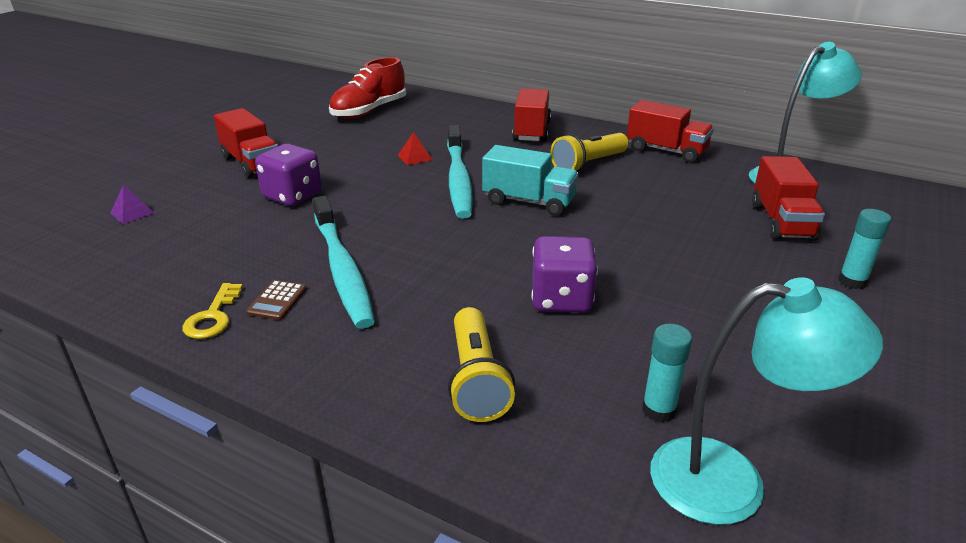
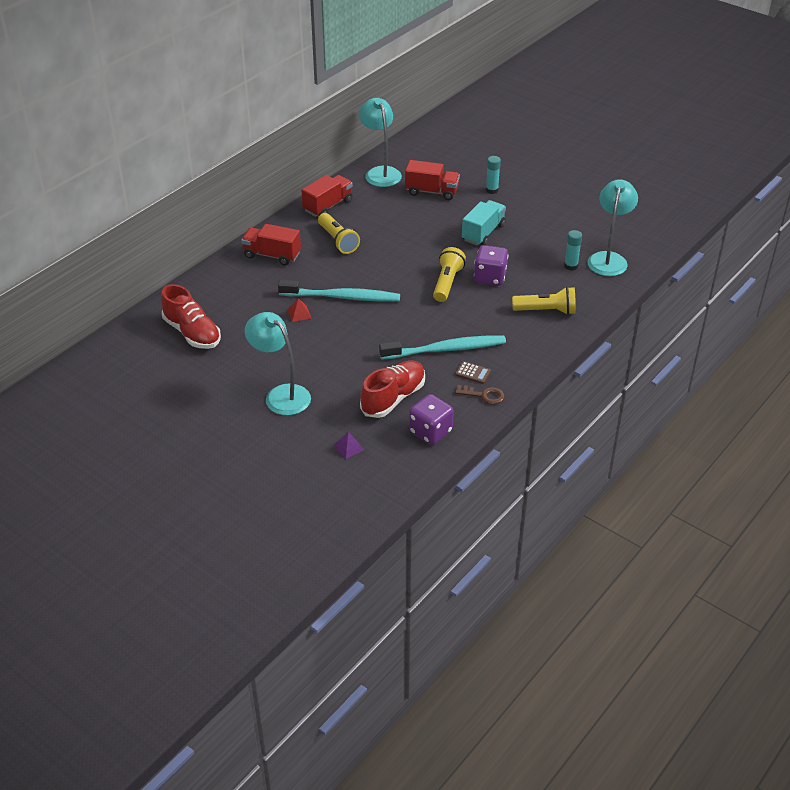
camera: 80 degrees left, 10 degrees up
yellow key [183,283,243,339] -> brown key [455,385,505,405]
red truck [214,108,278,178] -> turquoise lamp [244,312,311,415]
purple dice [255,144,322,206] -> purple dice moved to [409,394,454,445]
turquoise truck [482,145,579,216] -> turquoise truck moved to [462,200,506,246]
none -> red shoe [360,360,425,418]
none -> yellow flashlight [433,247,466,302]

